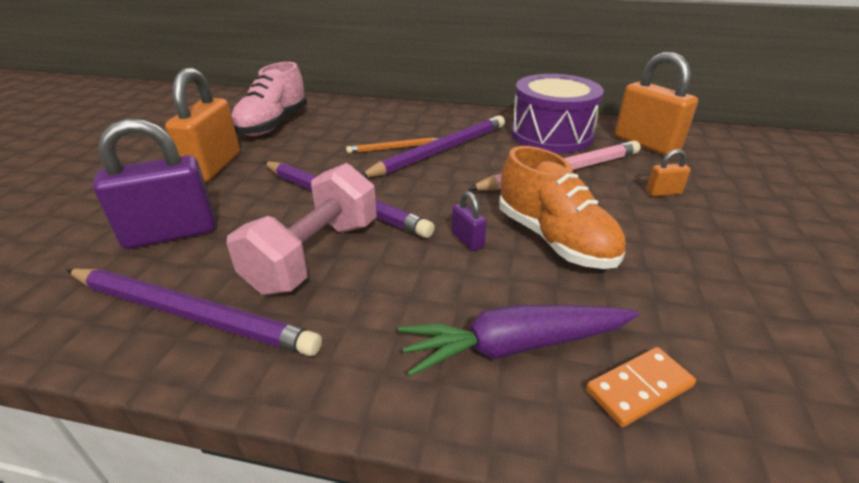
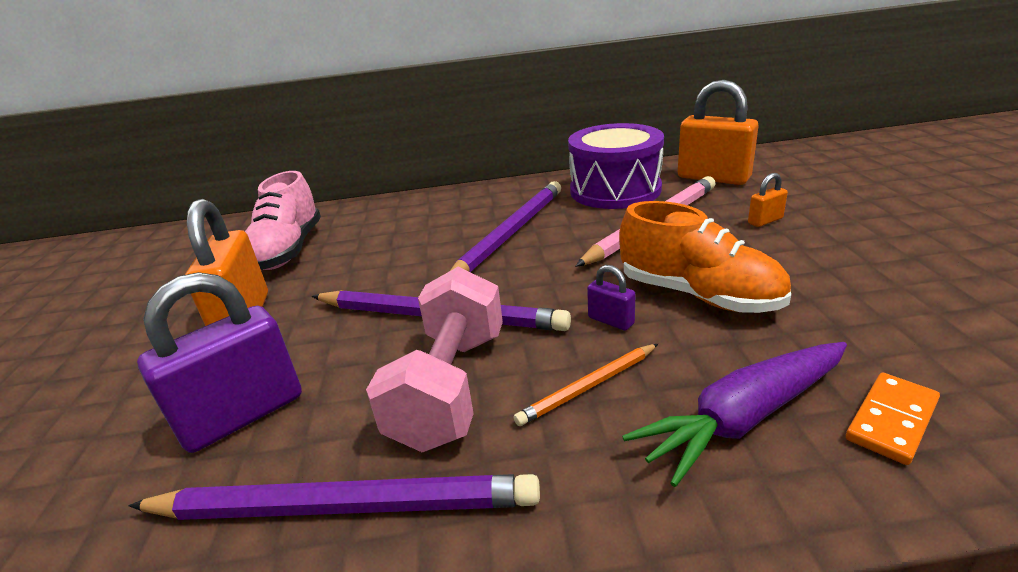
camera: 15 degrees left, 5 degrees down
orange pencil [346,138,440,153] -> orange pencil moved to [513,344,658,426]

